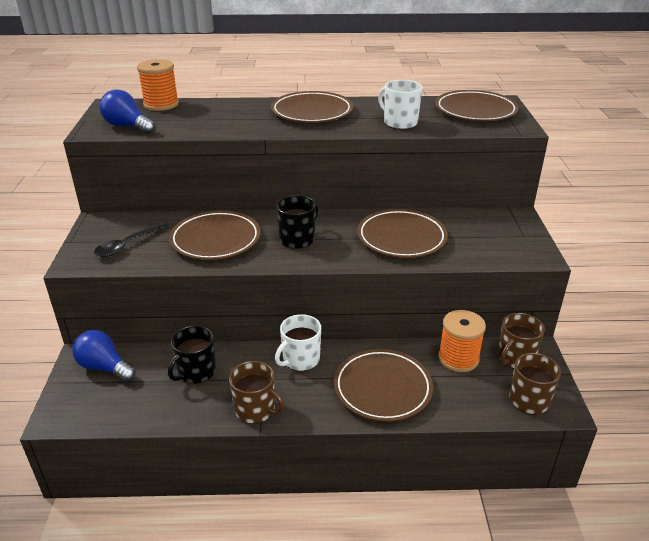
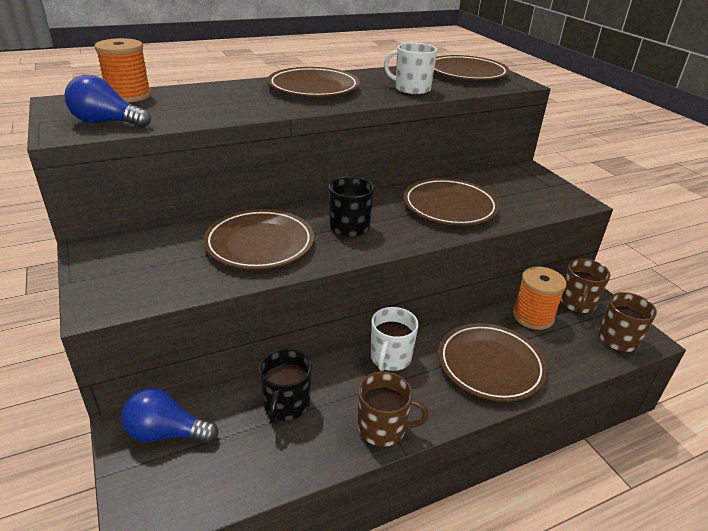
camera: 25 degrees left, 0 degrees up
black spoon [94,221,171,257] -> none

